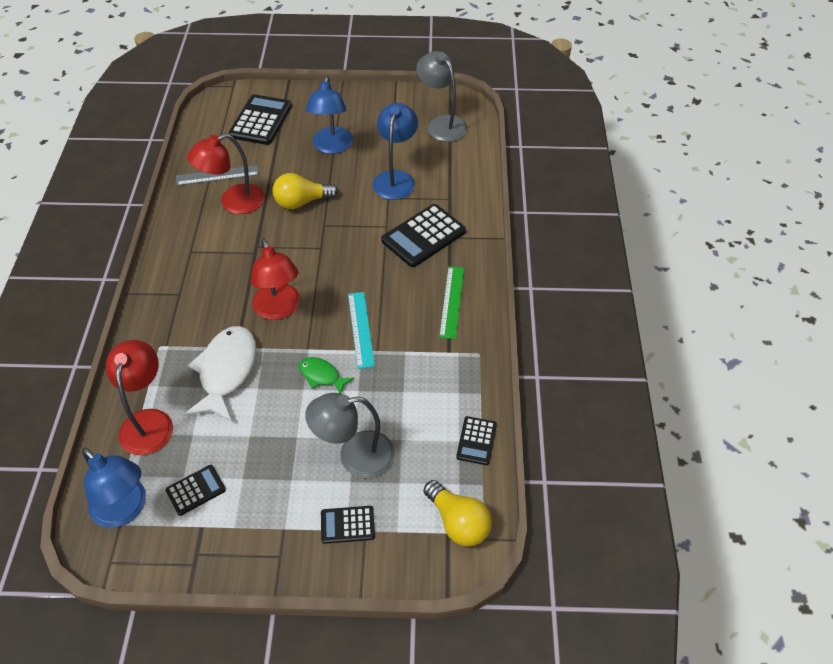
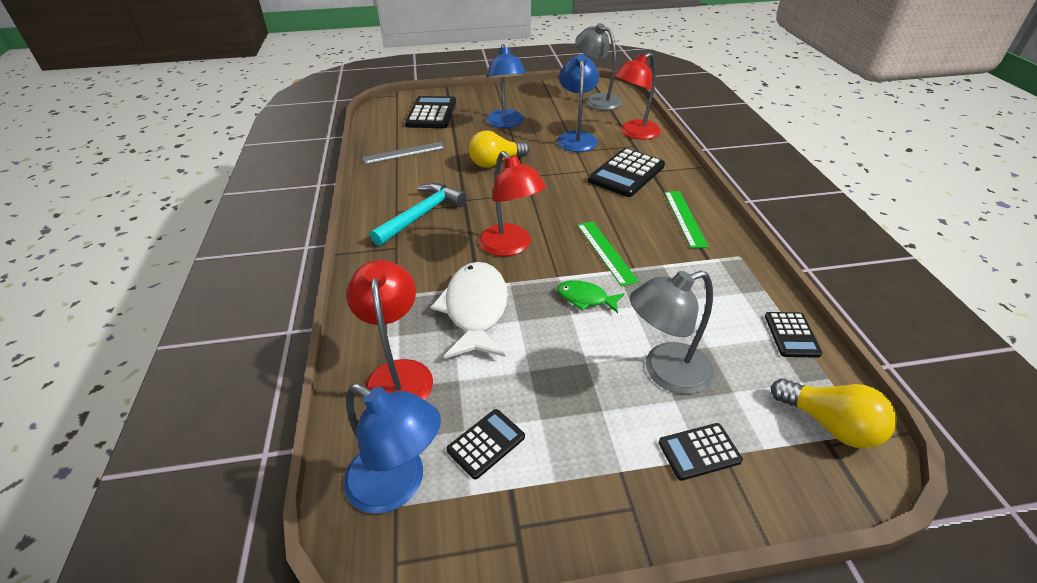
camera: 10 degrees left, 10 degrees down
red lamp [187,134,265,214] -> red lamp moved to [613,53,661,140]
turquoise ruler [348,292,375,369] -> green ruler [577,221,639,287]
none -> turquoise hammer [370,183,467,246]

